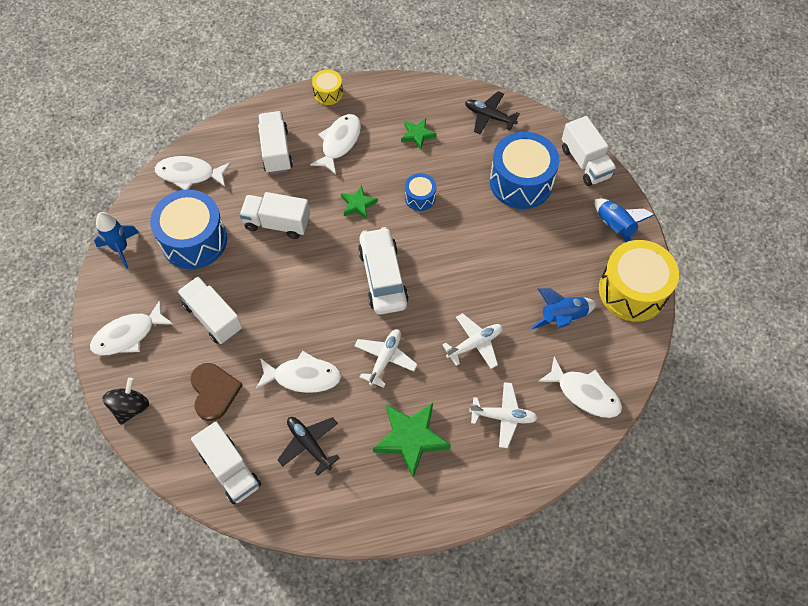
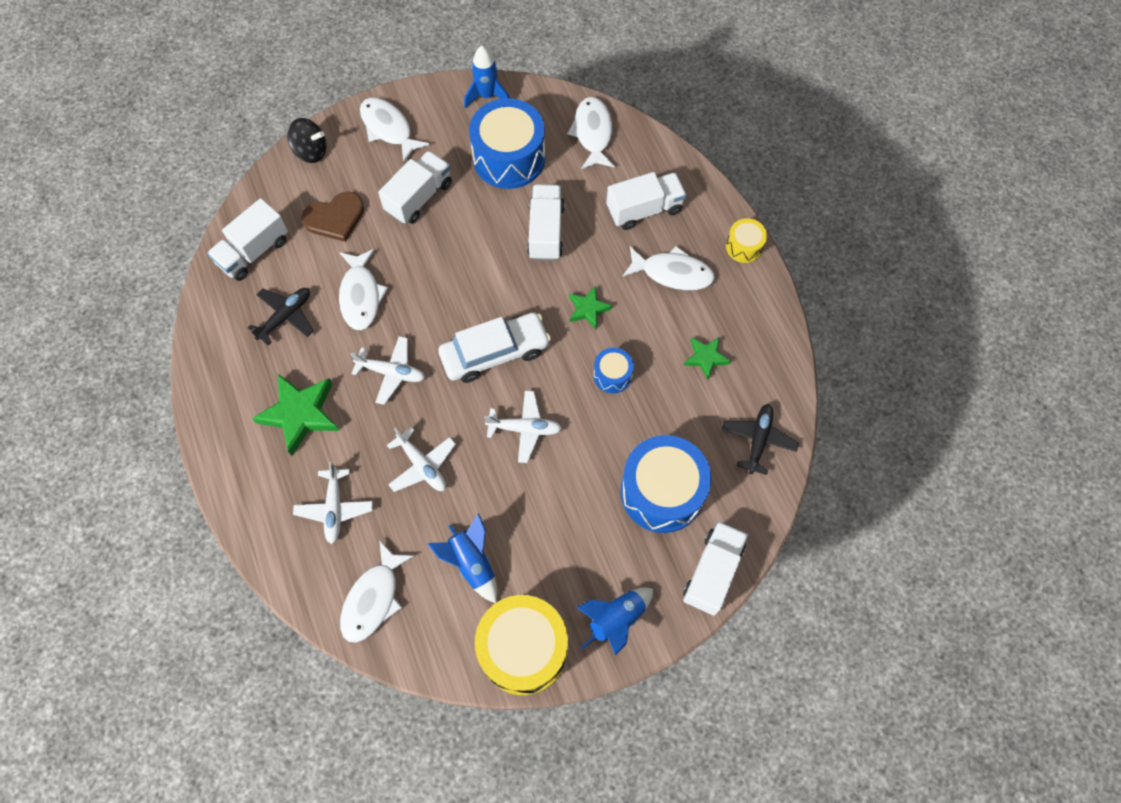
camera: 80 degrees right, 5 degrees up
white truck [562,116,617,186] -> white truck turned 150 degrees clockwise [683,521,748,616]
none -> white plane [484,391,562,463]

